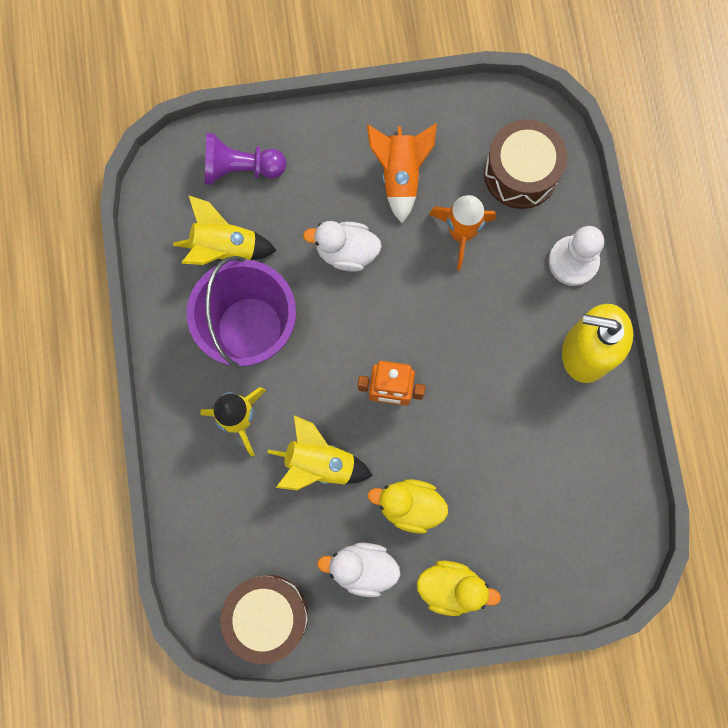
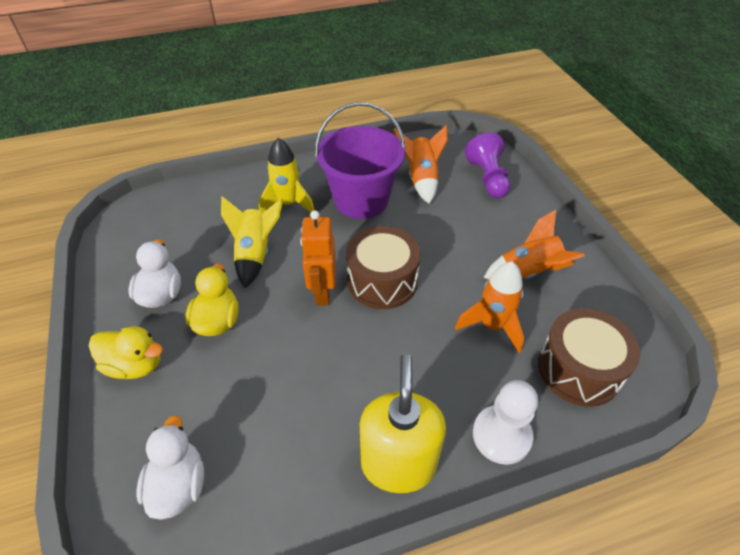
camera: 80 degrees right, 30 degrees down
yellow rocket [173,195,277,265] -> orange rocket [394,125,448,204]
brown drum [221,575,308,664] -> brown drum moved to [346,226,421,309]
white duck [303,221,382,272] -> white duck moved to [136,415,204,520]
yellow duck [417,561,501,616] -> yellow duck turned 75 degrees counterclockwise [89,326,163,379]

